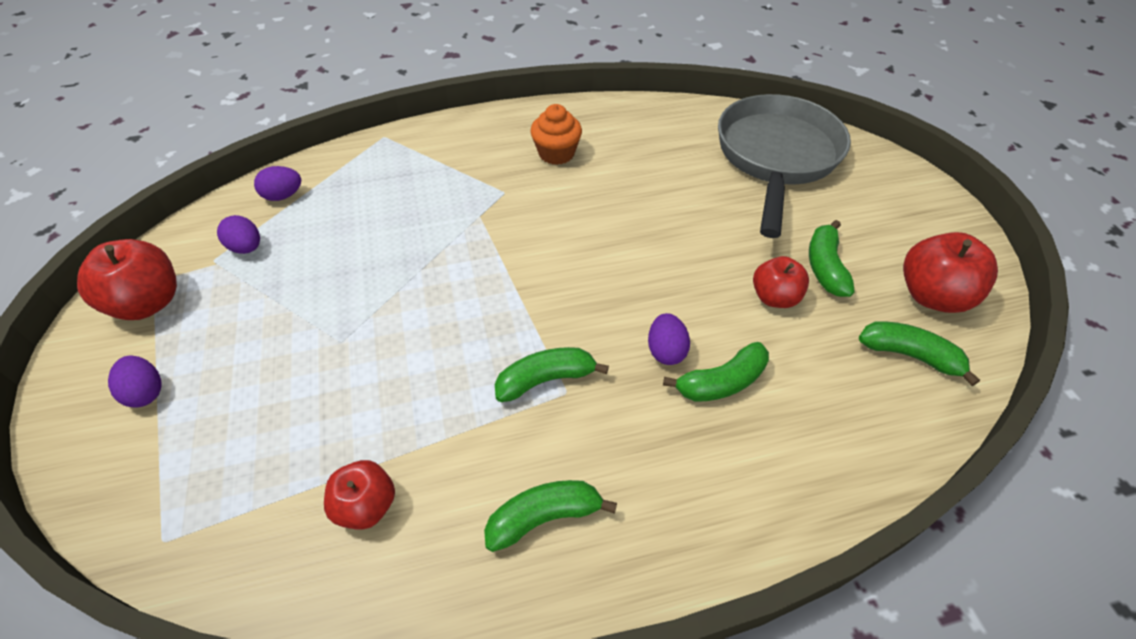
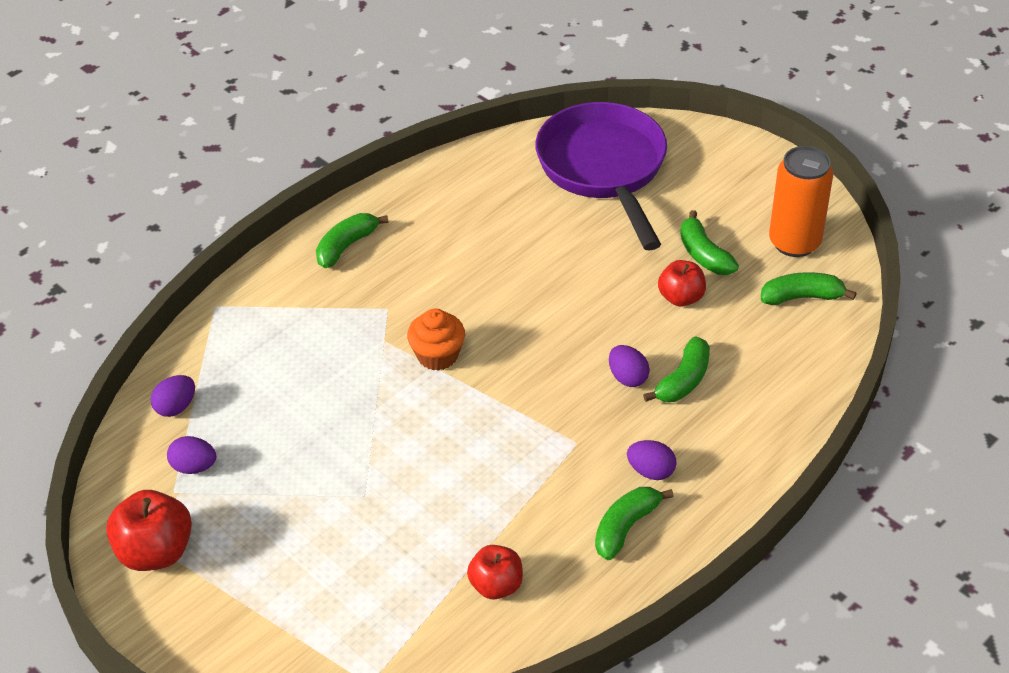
camera: 30 degrees left, 5 degrees down
purple egg [108,355,162,408] -> purple egg moved to [627,440,676,480]
green banana [495,347,609,402] -> green banana moved to [316,213,389,268]
orange cupcake [530,104,582,165] -> orange cupcake moved to [407,309,465,371]
grey pan [718,94,851,238] -> purple pan [536,102,667,251]
red apple [903,232,998,313] -> orange can [769,146,833,257]

